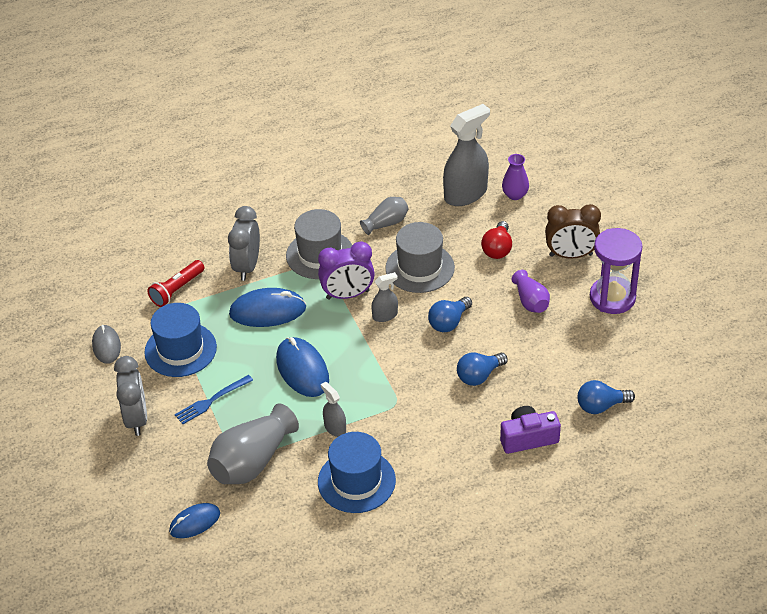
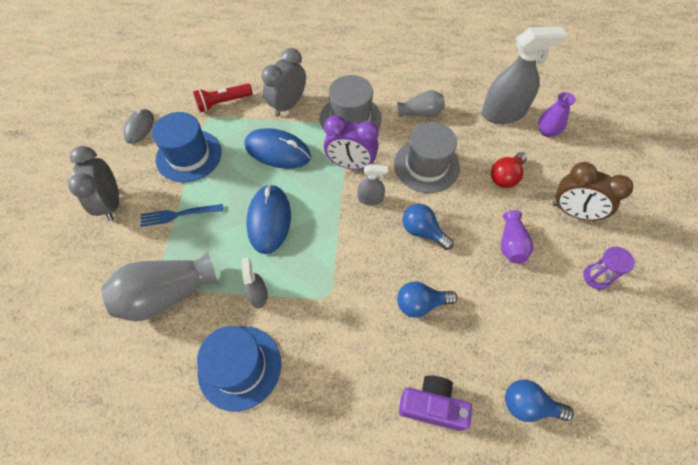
camera: 25 degrees right, 15 degrees up
grey clock [114,356,147,436] -> grey clock turned 150 degrees clockwise [68,146,119,221]
blue mouse [169,503,220,538] -> none
blue light bulb [428,297,472,332] -> blue light bulb turned 60 degrees clockwise [403,204,454,250]
purple hourglass [590,228,643,314] -> purple hourglass [583,246,635,290], size x0.54

